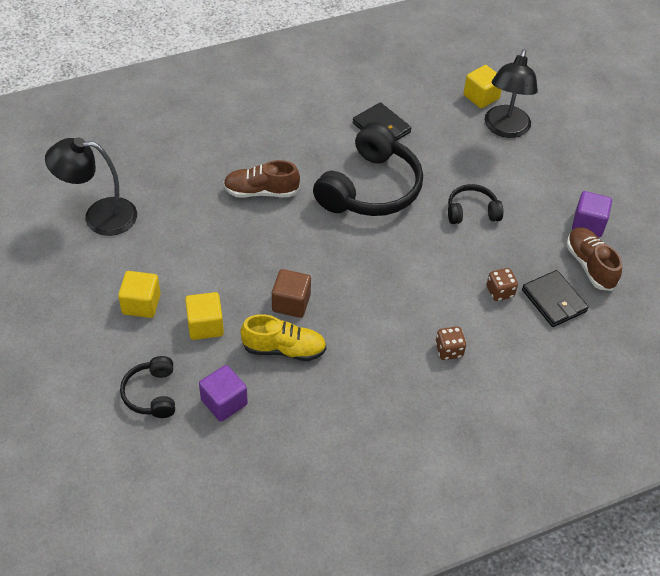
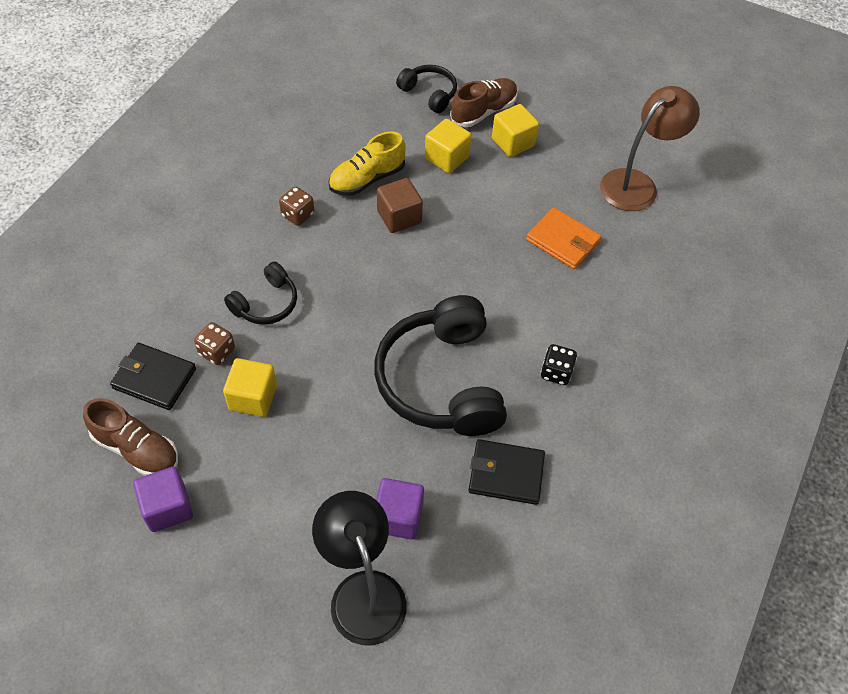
camera: 140 degrees right, 5 degrees up
black lamp [45,137,137,236] -> brown lamp [600,86,700,211]
purple cube [199,365,248,422] -> purple cube moved to [376,478,424,540]
brown shoe [223,160,300,198] -> brown shoe moved to [450,78,518,127]
brown dice [435,326,466,360] -> brown dice moved to [279,186,314,226]
black headphones [448,184,503,224] -> black headphones moved to [224,261,297,325]
yellow cube [463,65,502,109] -> yellow cube moved to [223,358,277,417]
none -> orange wallet [526,207,602,269]
none -> black dice [541,344,577,385]

